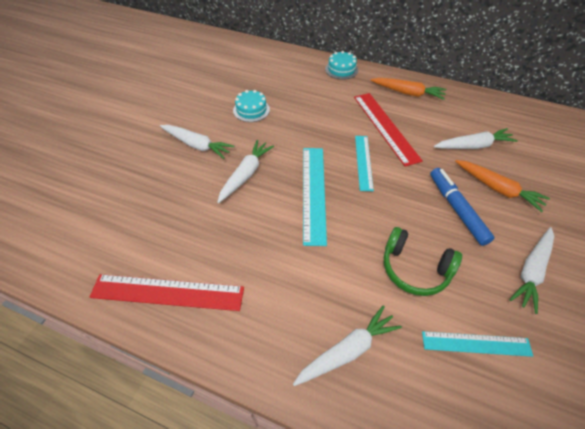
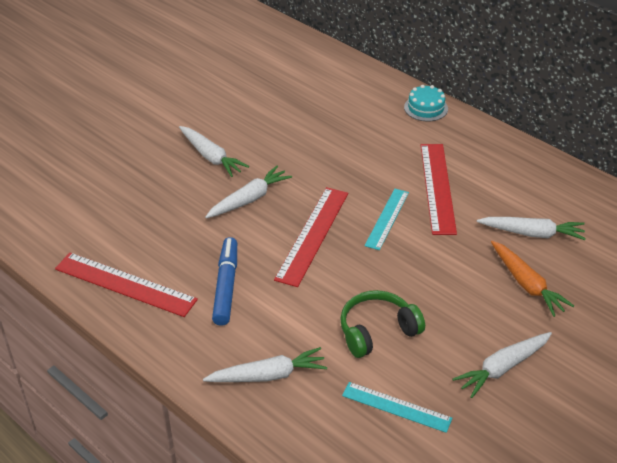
camera: 20 degrees right, 10 degrees down
turquoise cake [233,90,270,122] -> none
turquoise ruler [303,148,327,246] -> red ruler [274,187,348,287]
orange carrot [371,78,446,100] -> none
green headphones [384,227,462,296] -> green headphones turned 105 degrees clockwise [340,290,425,358]
blue marker [430,168,494,246] -> blue marker moved to [212,237,237,326]

